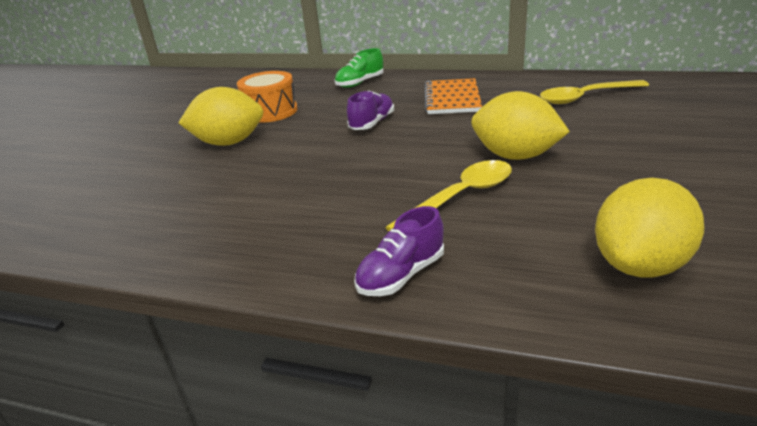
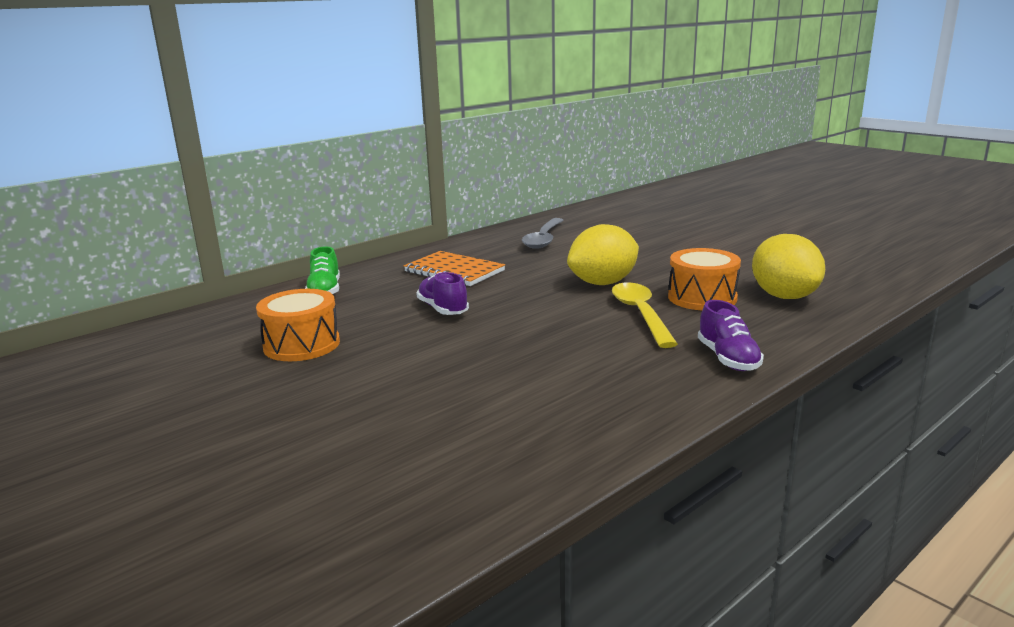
camera: 60 degrees left, 10 degrees down
yellow lemon [178,87,263,146] -> none
yellow spoon [540,80,649,104] -> grey spoon [522,218,563,249]
none -> orange drum [668,248,741,311]

